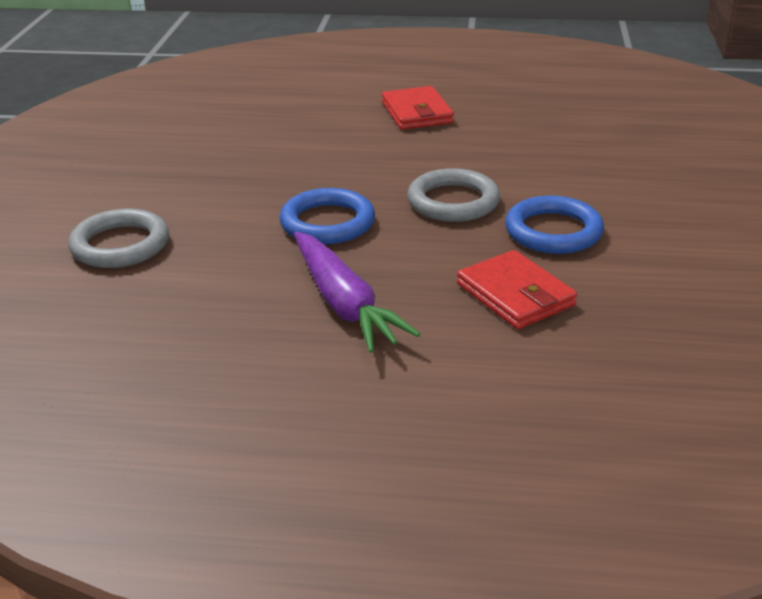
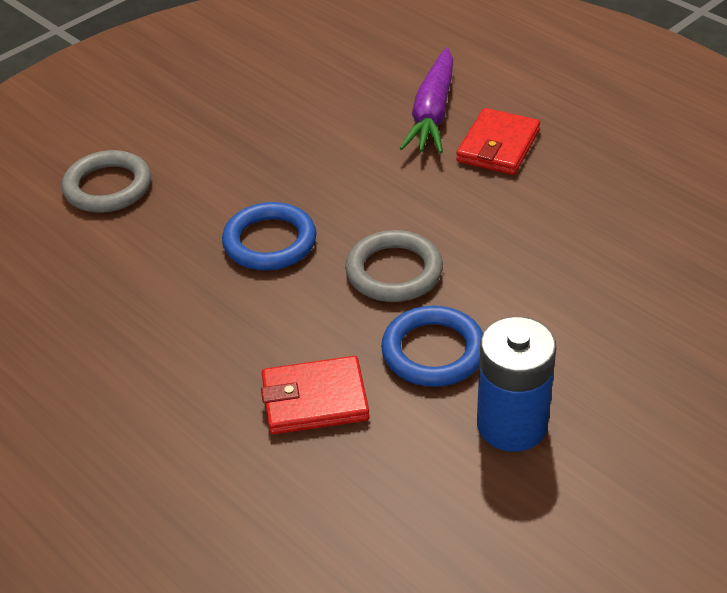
camera: 40 degrees right, 10 degrees up
purple carrot [294,232,420,353] -> purple carrot moved to [399,47,453,153]
red wallet [457,250,577,329] -> red wallet turned 75 degrees clockwise [261,356,370,434]
none -> blue battery [477,317,556,452]

